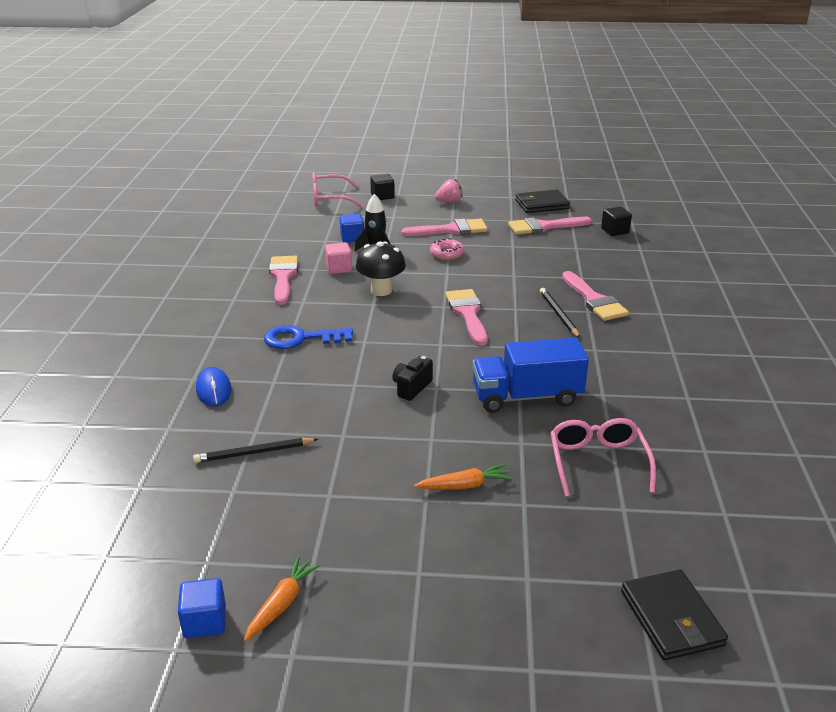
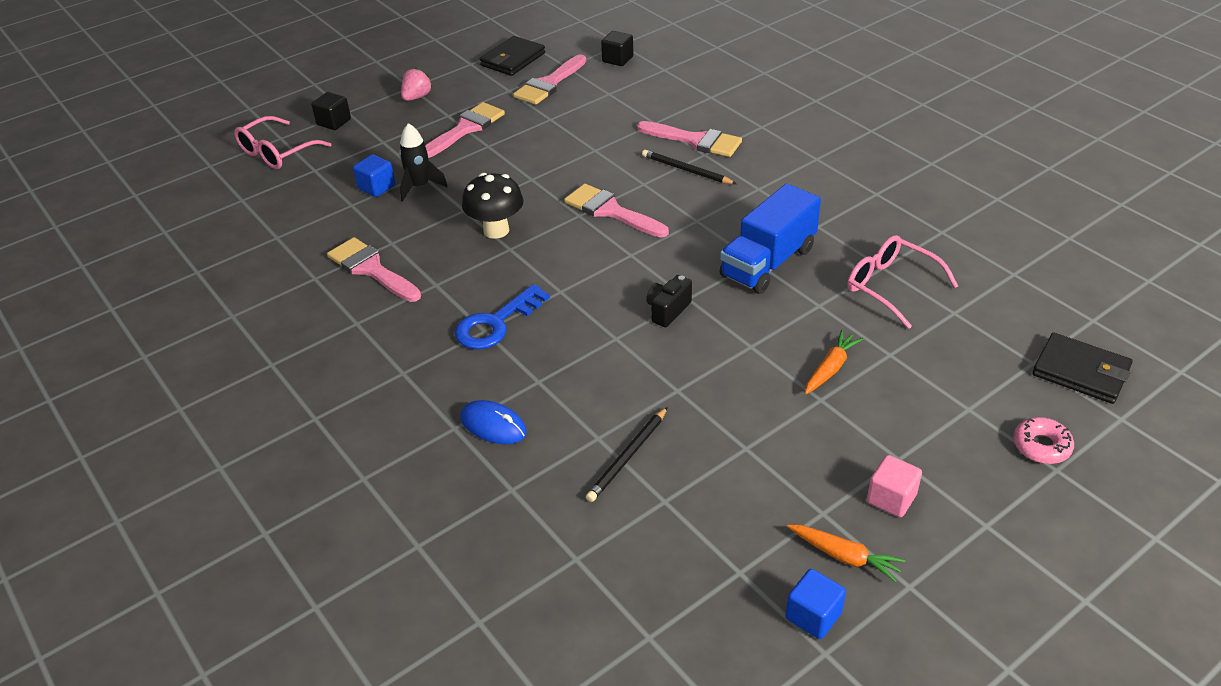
camera: 40 degrees left, 10 degrees up
orange carrot [244,556,321,641] -> orange carrot turned 135 degrees clockwise [787,525,905,582]
pink cube [325,242,352,274] -> pink cube moved to [867,455,922,517]
black camera [393,356,433,401] -> black camera turned 45 degrees clockwise [646,275,692,327]
pink donut [430,238,464,260] -> pink donut moved to [1013,417,1074,464]

